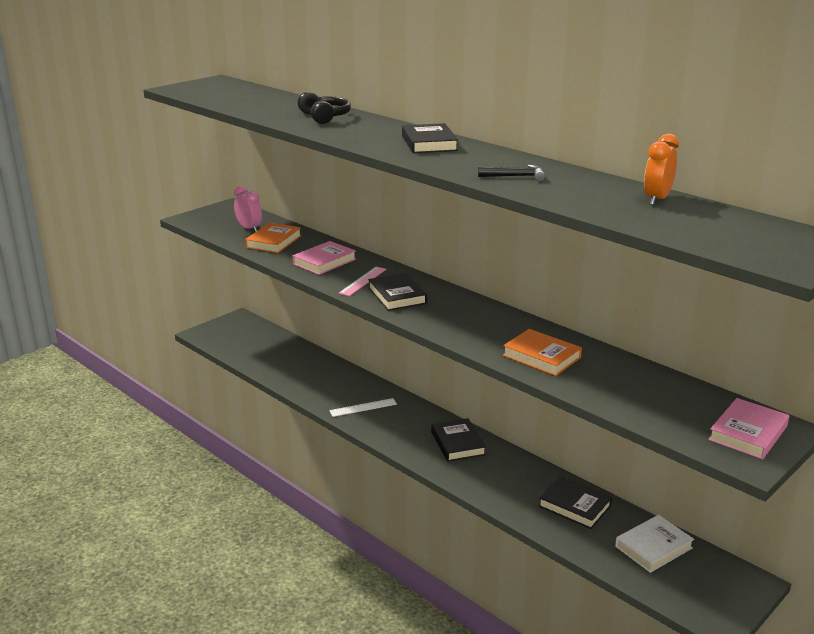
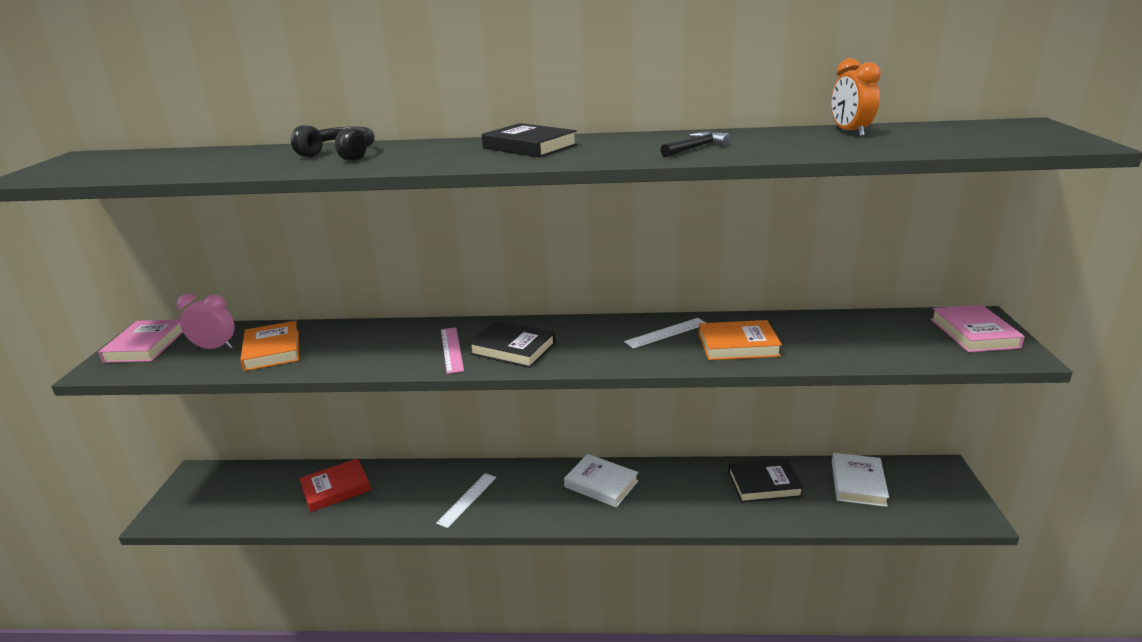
camera: 40 degrees left, 0 degrees up
pink book [293,241,356,275] -> pink book moved to [98,319,183,363]
black book [431,418,486,462] -> white book [564,454,638,507]
none -> red book [299,458,371,512]
none -> white ruler [624,318,706,349]

